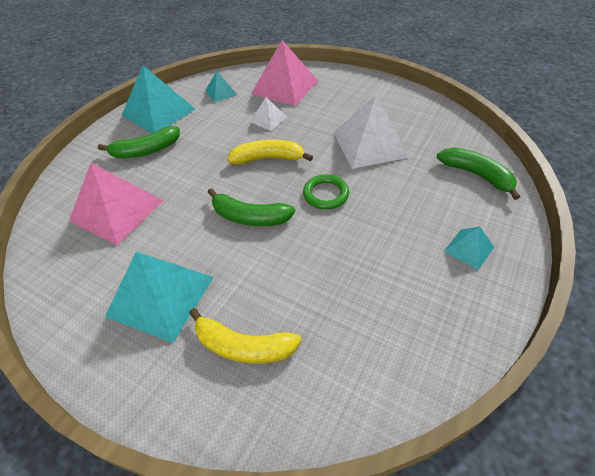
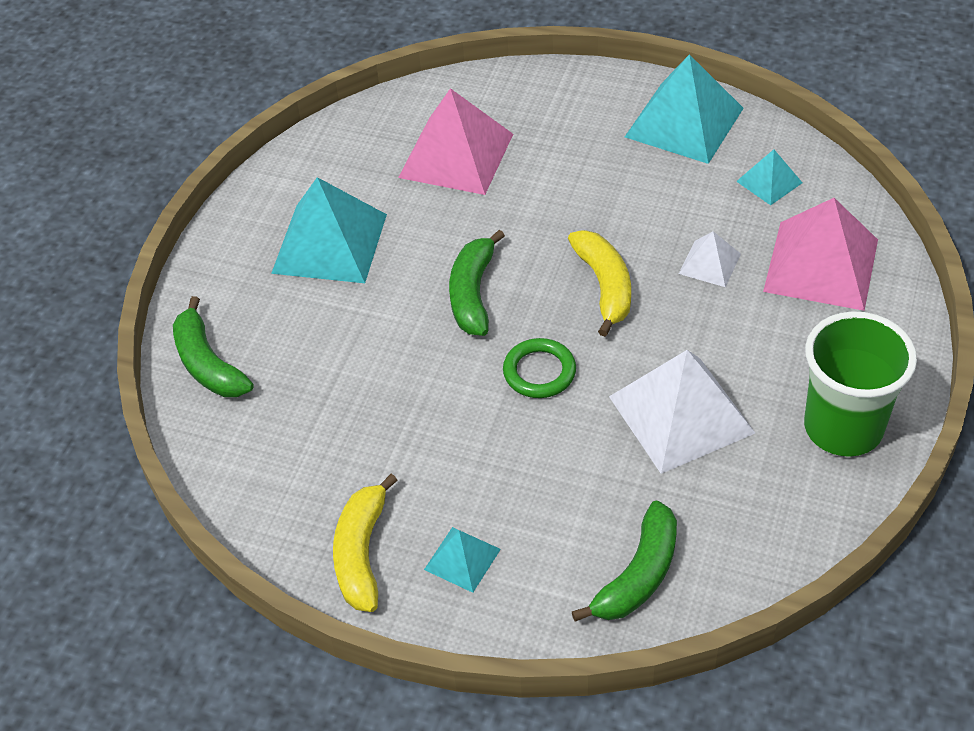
camera: 80 degrees right, 0 degrees up
green banana [98,126,180,158] -> green banana moved to [173,296,253,397]
yellow banana [189,308,301,364] -> yellow banana moved to [333,474,398,612]
none -> green cup [804,311,917,457]

